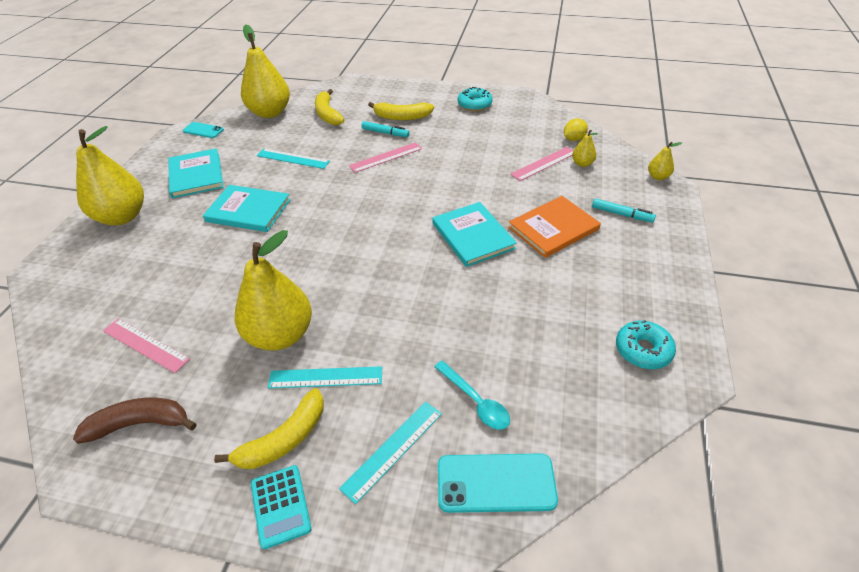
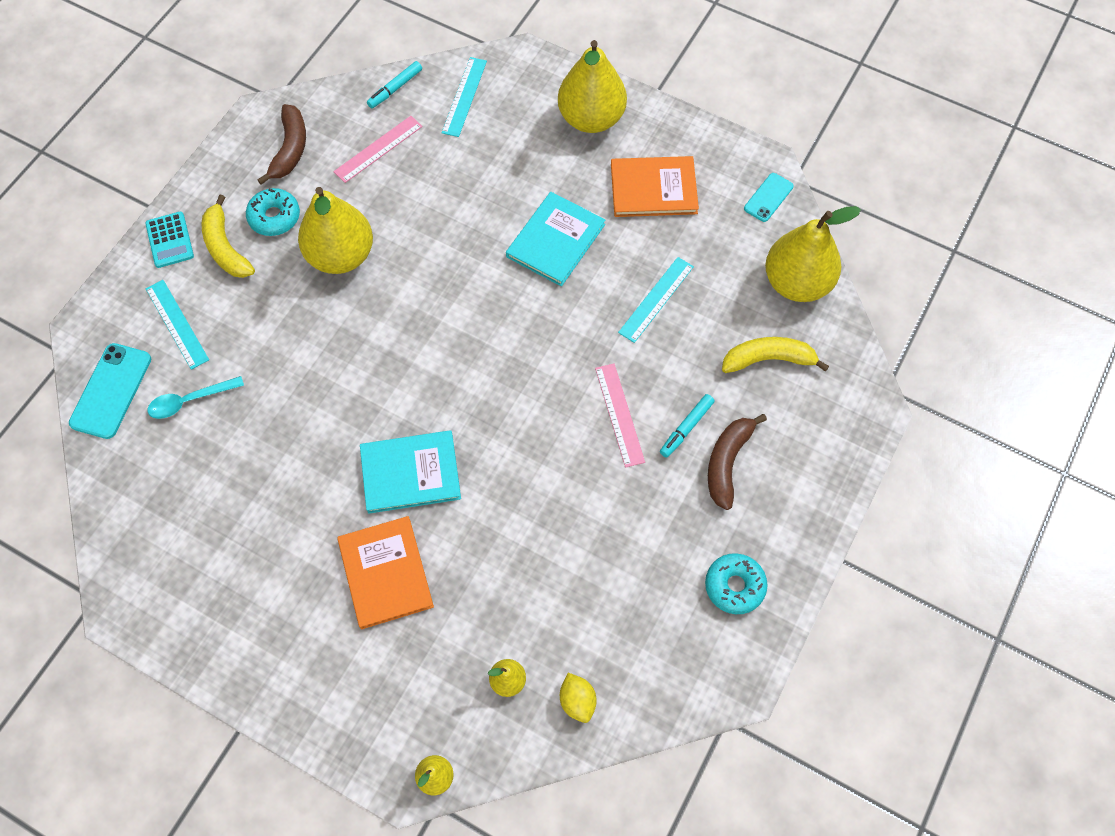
camera: 105 degrees right, 20 degrees up
turquoise book [168,148,223,198] -> orange book [611,156,699,217]
turquoise calculator [251,465,312,550] -> turquoise calculator turned 105 degrees counterclockwise [145,212,194,268]
turquoise ruler [268,366,382,389] -> turquoise ruler moved to [442,57,487,137]
yellow banana [368,102,434,120] -> brown banana [708,414,767,510]
pink ruler [510,147,573,181] -> none
turquoise marker [592,199,656,222] -> turquoise marker moved to [367,61,422,108]
turquoise donut [616,320,676,369] -> turquoise donut moved to [246,188,300,236]

